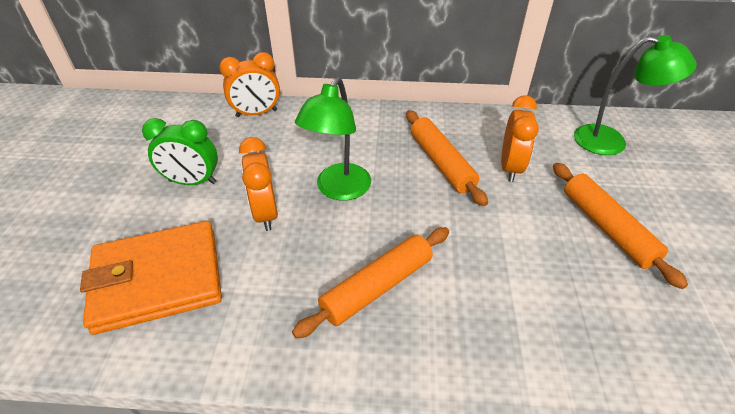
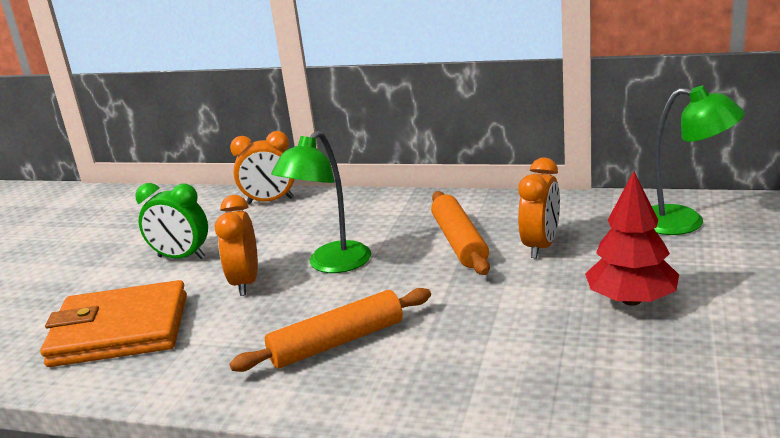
camera: 15 degrees right, 20 degrees down
orange rolling pin [553,163,688,289] -> red tree [585,171,679,306]

